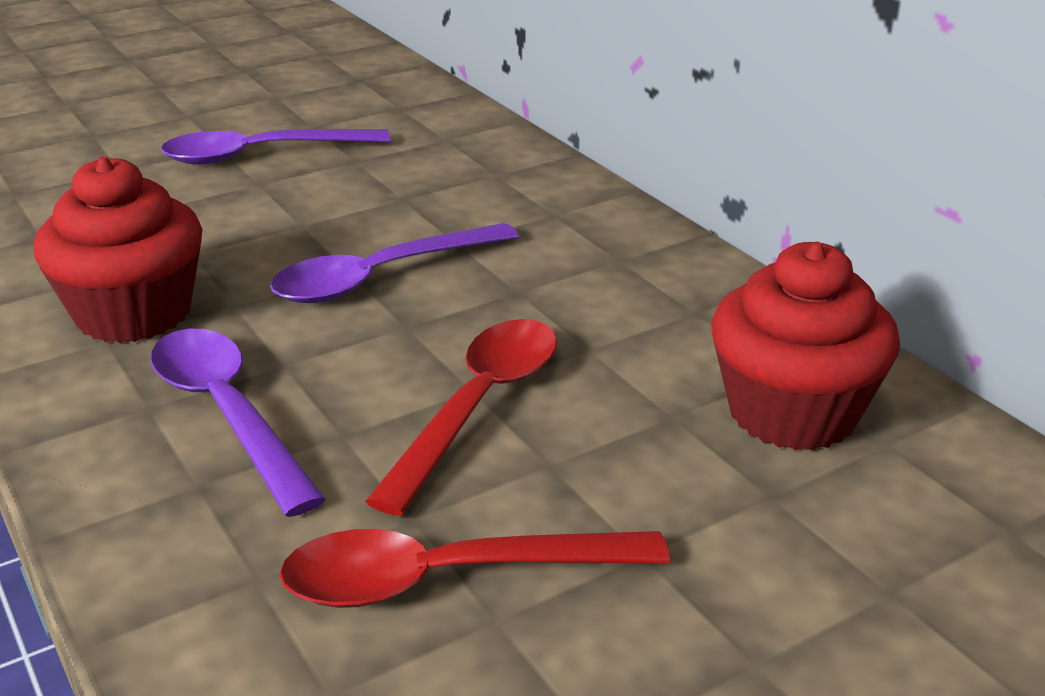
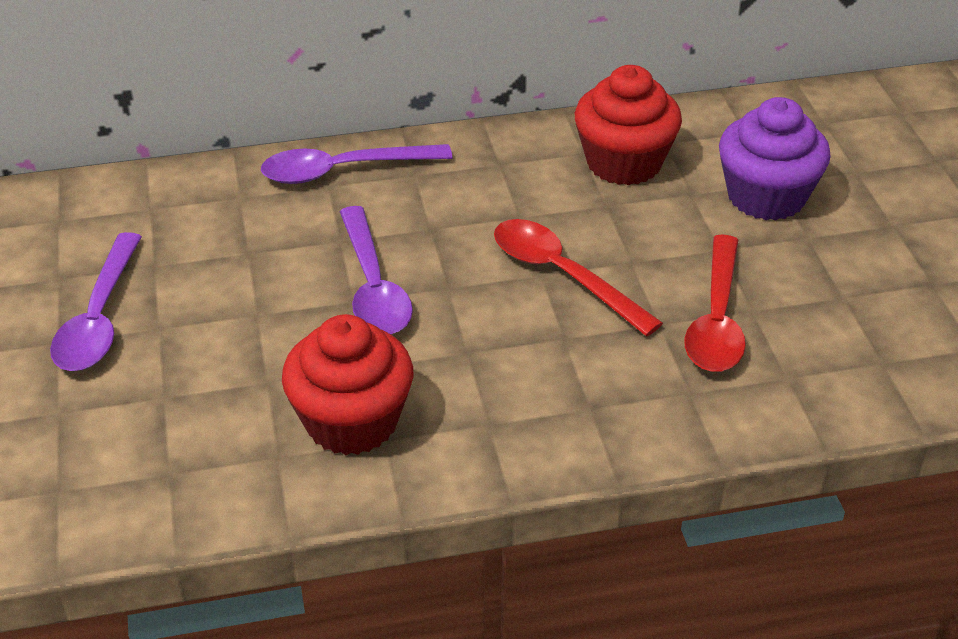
camera: 70 degrees left, 10 degrees up
purple spoon [151,329,326,517] -> purple spoon moved to [261,144,453,184]
none -> purple cupcake [719,97,831,221]

